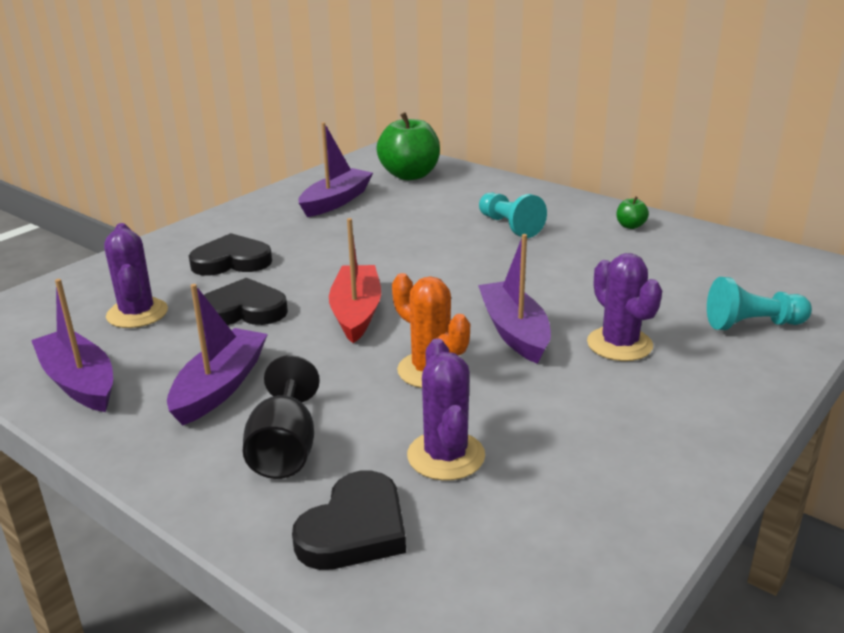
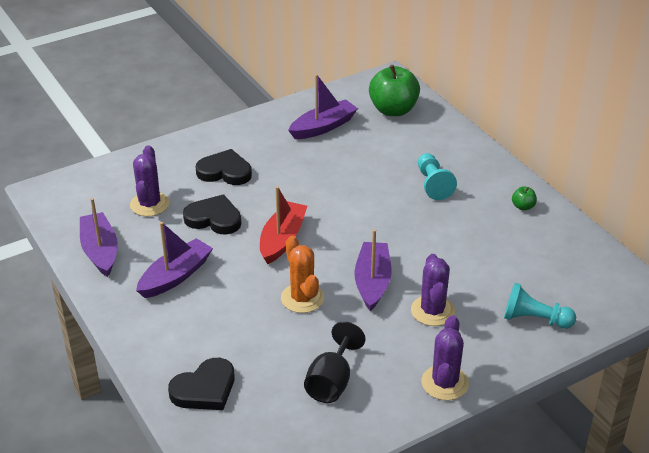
camera: 20 degrees right, 10 degrees up
black goblet [243,355,320,479] -> black goblet moved to [304,322,365,403]
purple cactus [407,339,485,481] -> purple cactus moved to [422,315,469,401]

